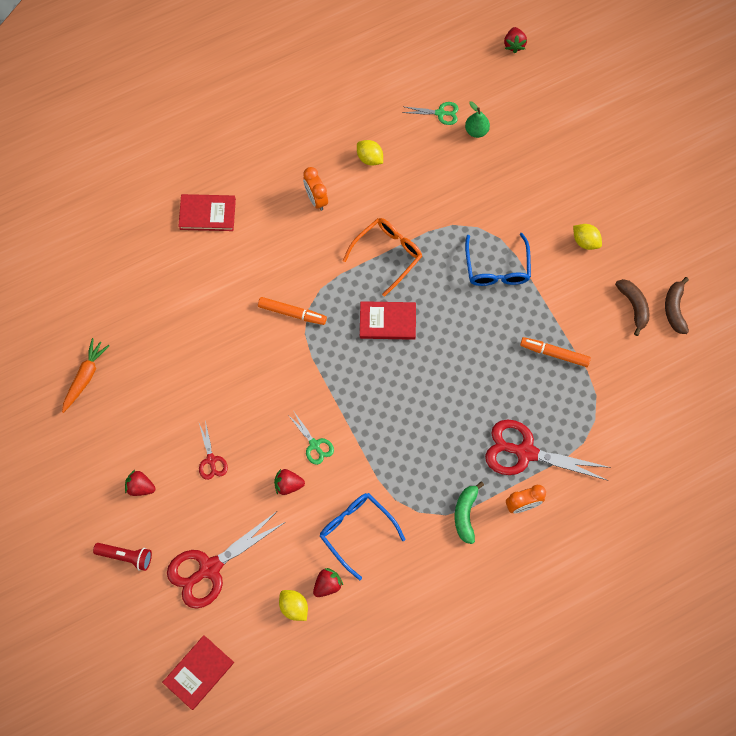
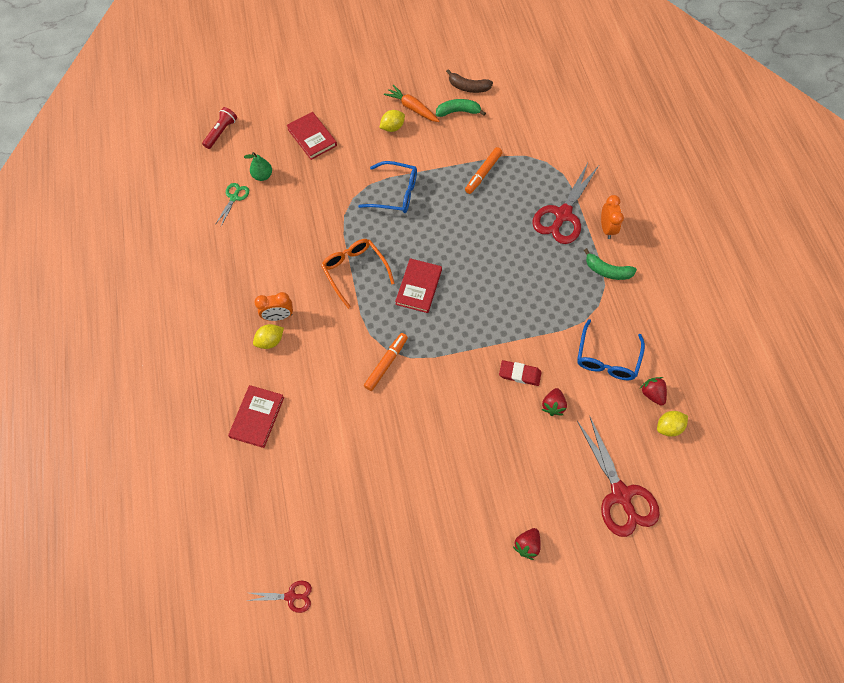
camera: 75 degrees left, 5 degrees down
orange carrot [62,338,110,413] -> orange carrot moved to [384,85,440,122]
red flashlight [93,543,152,571] -> red flashlight moved to [202,107,237,149]
red book [162,635,234,710] -> red book moved to [286,112,337,160]
red scissors [199,420,228,480] -> red scissors moved to [247,580,312,613]
green scissors [288,412,334,465] -> red eraser [499,360,542,386]
blue glasses [320,493,405,580] -> blue glasses turned 45 degrees counterclockwise [577,319,645,380]
yellow lemon [357,140,383,166] -> yellow lemon moved to [253,324,284,349]
red strawberry [504,27,527,53] -> none
brown banana [615,279,650,336] -> green banana [436,99,486,117]

